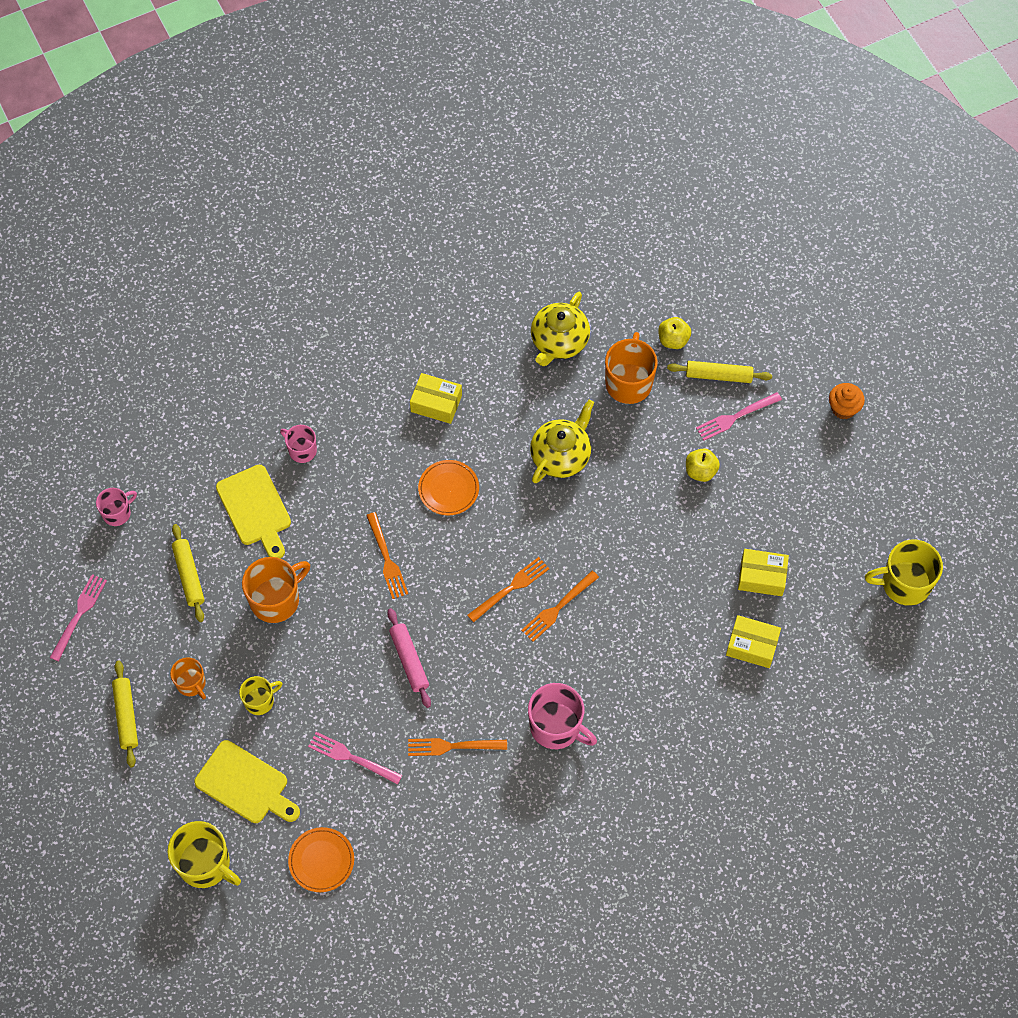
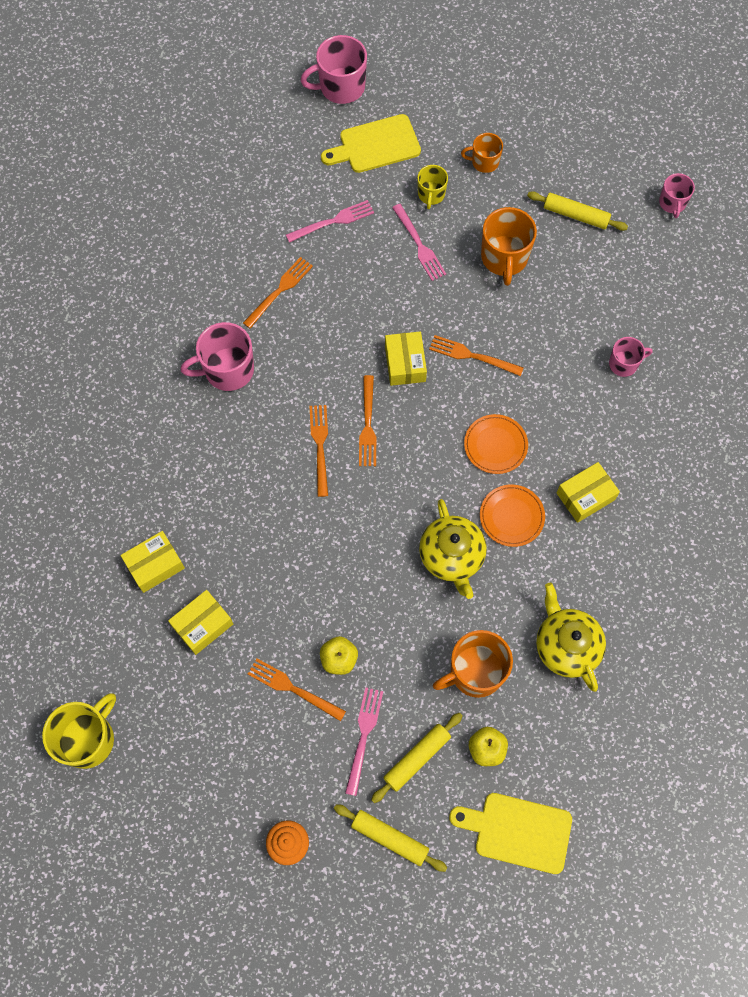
camera: 130 degrees right, 5 degrees up
pink fork [50,574,107,661] -> pink fork moved to [392,204,446,281]
yellow rolling pin [112,661,138,767] -> yellow rolling pin moved to [334,804,447,872]
yellow mug [168,821,241,888] -> pink mug [300,35,367,104]
yellow cutting board [216,465,291,559] -> yellow cutting board moved to [449,793,572,874]
orange plate [288,827,354,892] -> orange plate moved to [480,485,545,547]
pink rolling pin [388,608,431,708] -> none
orange mug [605,332,658,404] -> orange mug turned 105 degrees clockwise [433,630,513,698]
none -> orange fork [248,659,346,721]
none -> yellow box [385,332,427,386]

